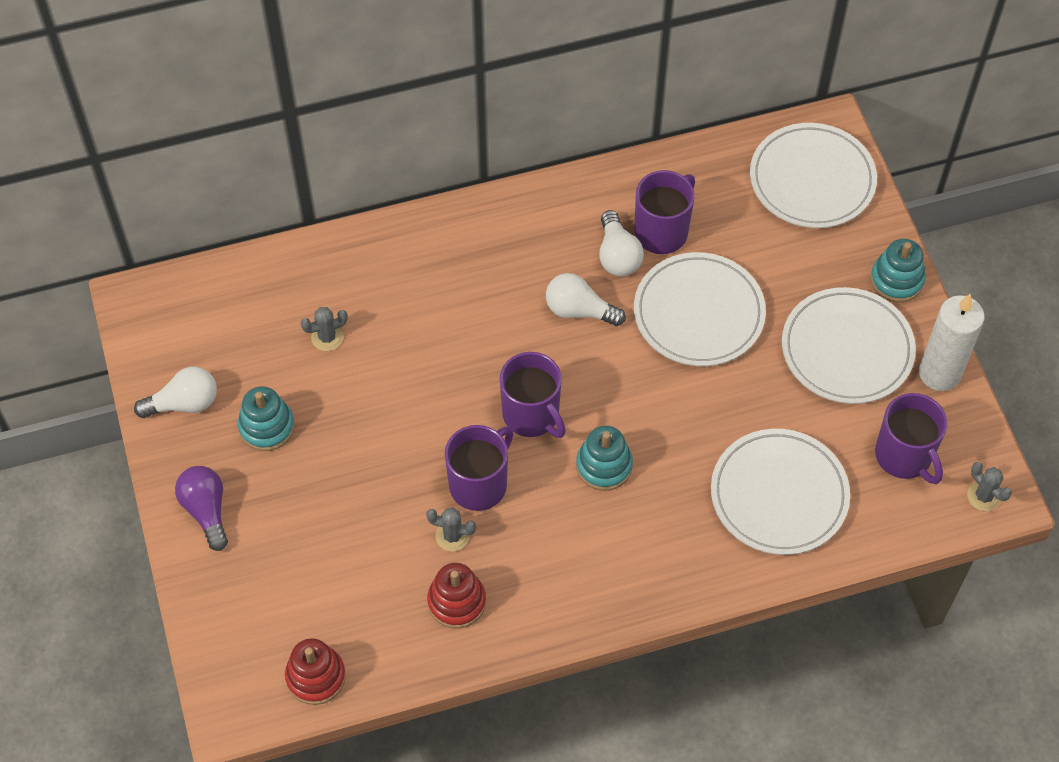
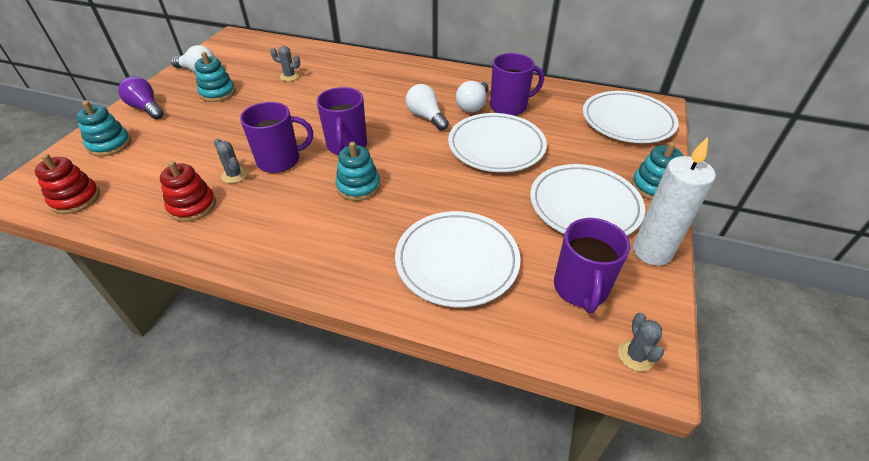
camera: 35 degrees right, 15 degrees down
purple light bulb [175,466,228,551] -> purple light bulb turned 60 degrees counterclockwise [118,76,163,119]
none -> turquoise stacking toy [76,101,131,157]

